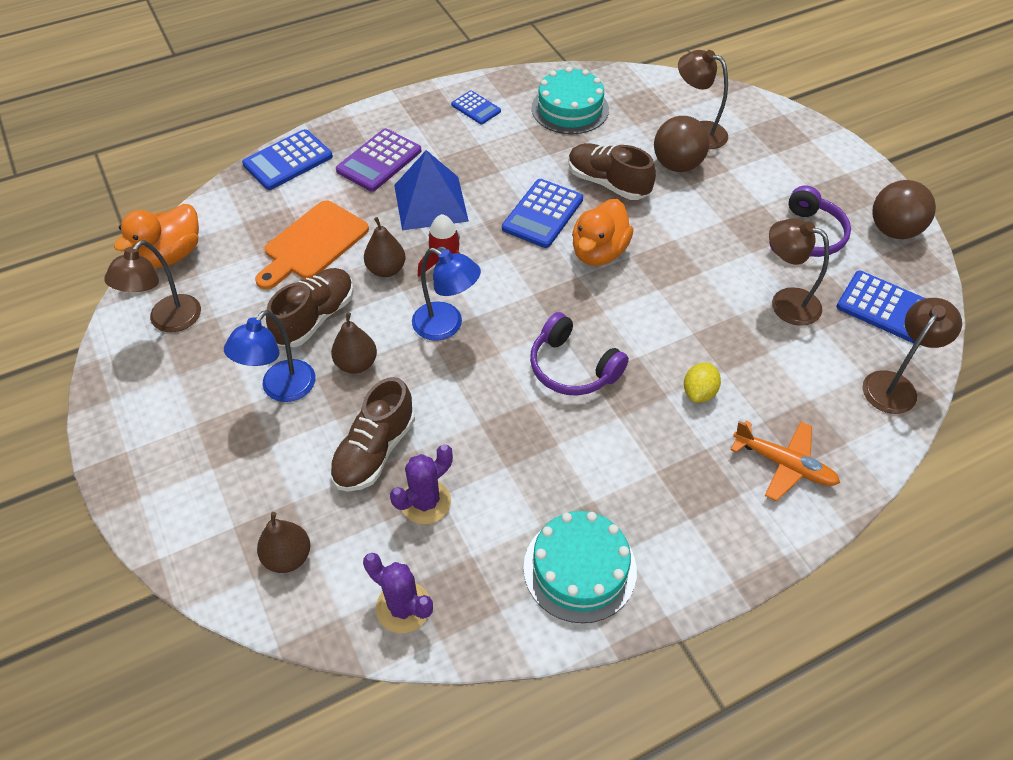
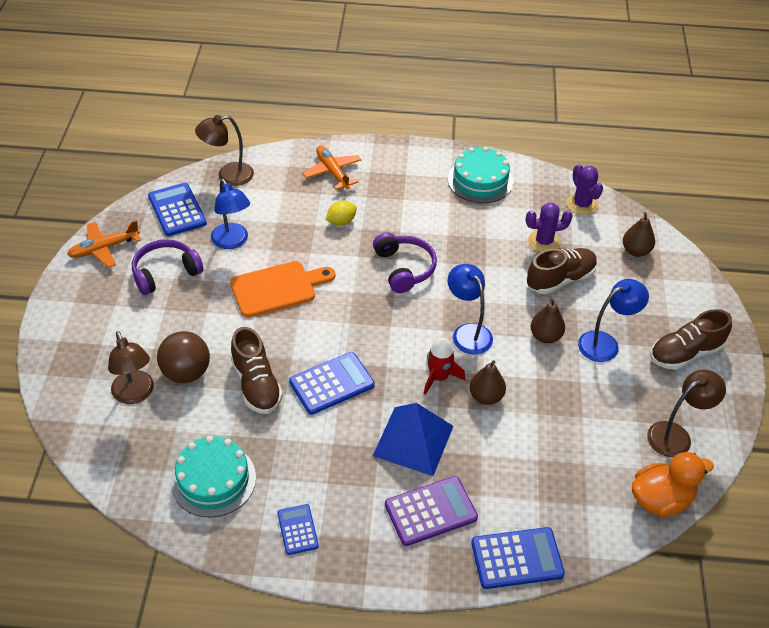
camera: 150 degrees left, 5 degrees down
orange cutting board [255,200,369,290] -> orange cutting board moved to [230,261,335,317]
brown shoe [266,268,354,347] -> brown shoe moved to [650,309,732,370]
orange duck [572,199,633,266] -> none
brown lamp [769,218,829,326] -> blue lamp [211,179,250,249]
brown ball [872,180,936,239] -> orange plane [67,220,141,268]

